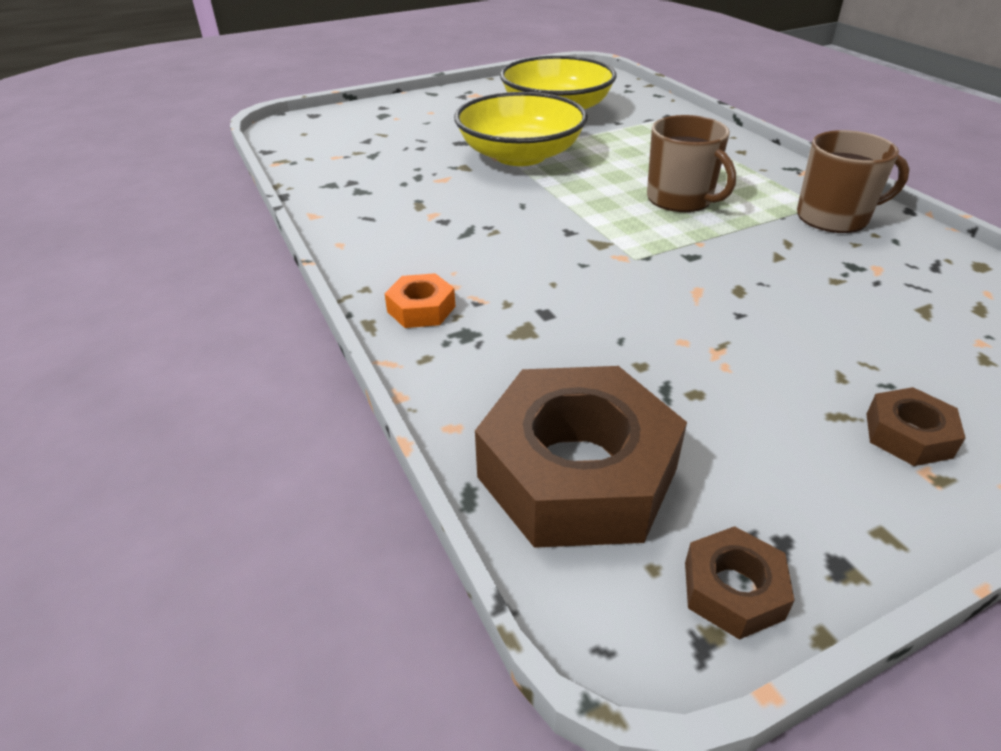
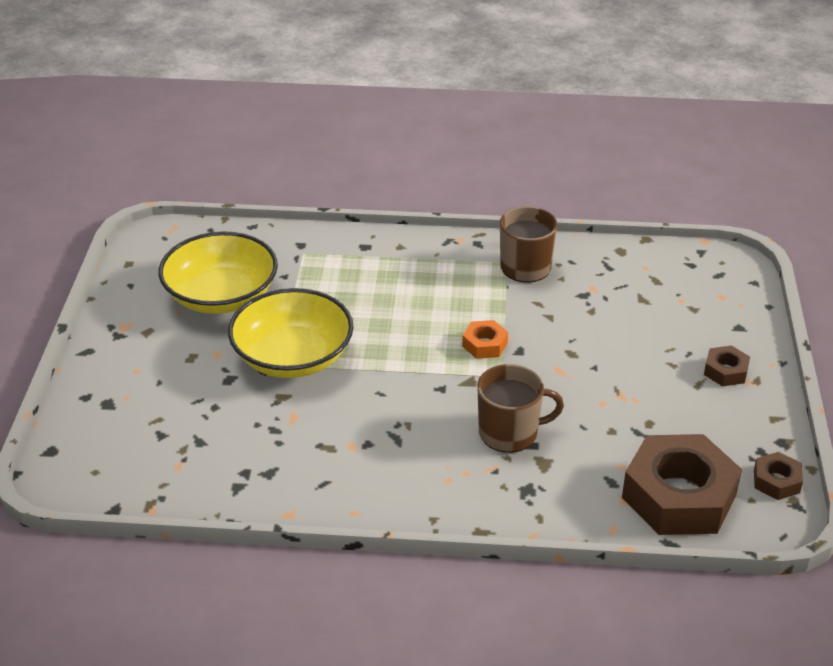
camera: 60 degrees left, 0 degrees up
orange nut [384,273,456,328] -> orange nut moved to [462,320,508,359]
brown mug [647,115,736,212] -> brown mug moved to [477,364,564,453]

